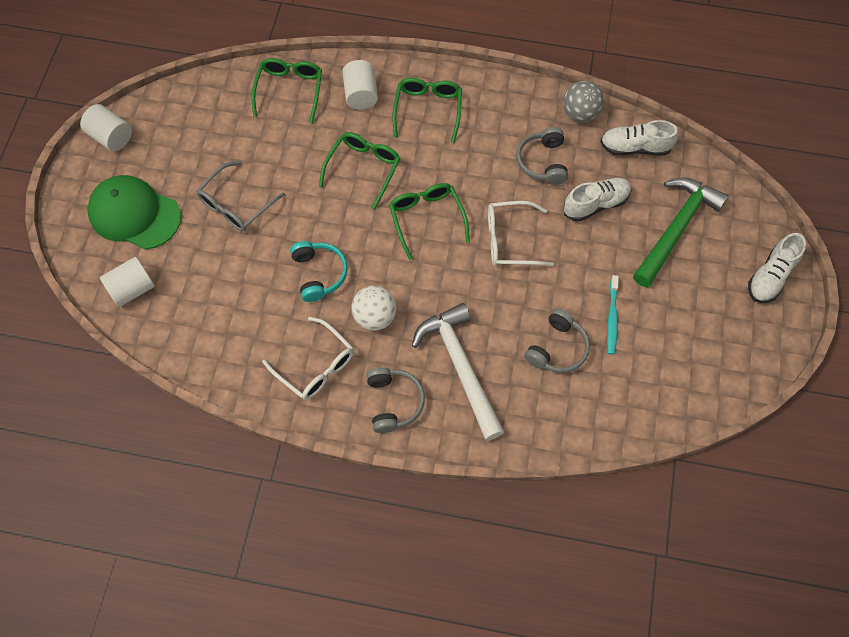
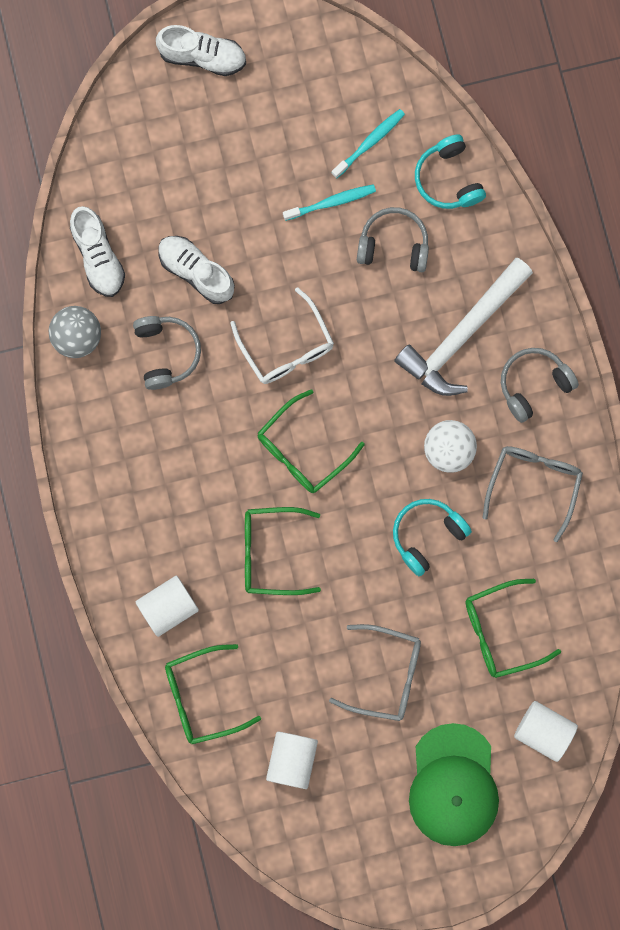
camera: 115 degrees left, 15 degrees up
white cylinder [80,104,132,151] -> white cylinder moved to [266,731,318,789]
white glasses [262,317,354,400] -> grey glasses [483,446,583,542]
green glasses [392,78,462,143] -> green glasses moved to [465,579,561,678]
grey headphones [516,127,568,185] -> grey headphones turned 75 degrees counterclockwise [133,316,201,390]
green hammer [633,177,729,287] -> none
none -> turquoise toothbrush [332,109,405,178]
none -> turquoise headphones [415,134,486,209]

